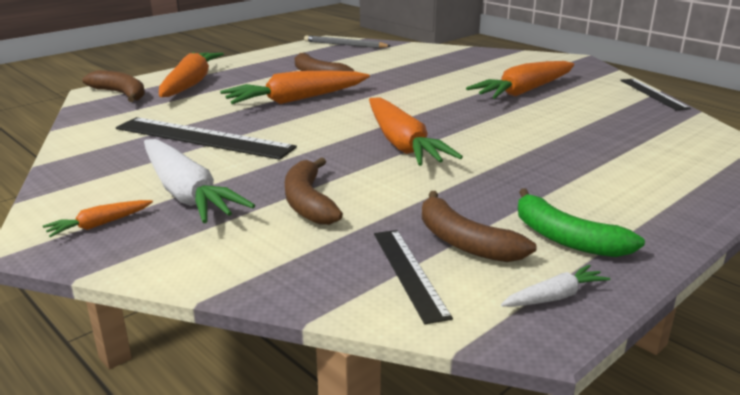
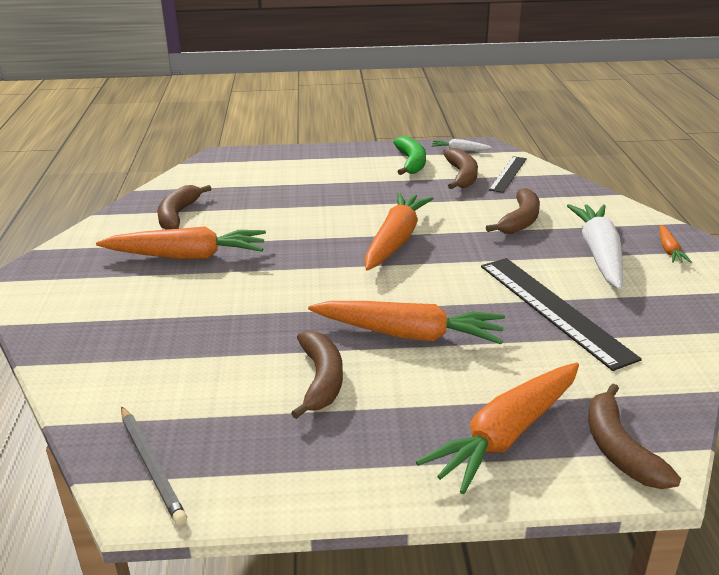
camera: 140 degrees left, 5 degrees up
orange carrot [43,200,153,237] -> orange carrot turned 90 degrees clockwise [659,225,692,263]
black ruler [620,79,691,110] -> none
none -> brown banana [157,185,211,230]

